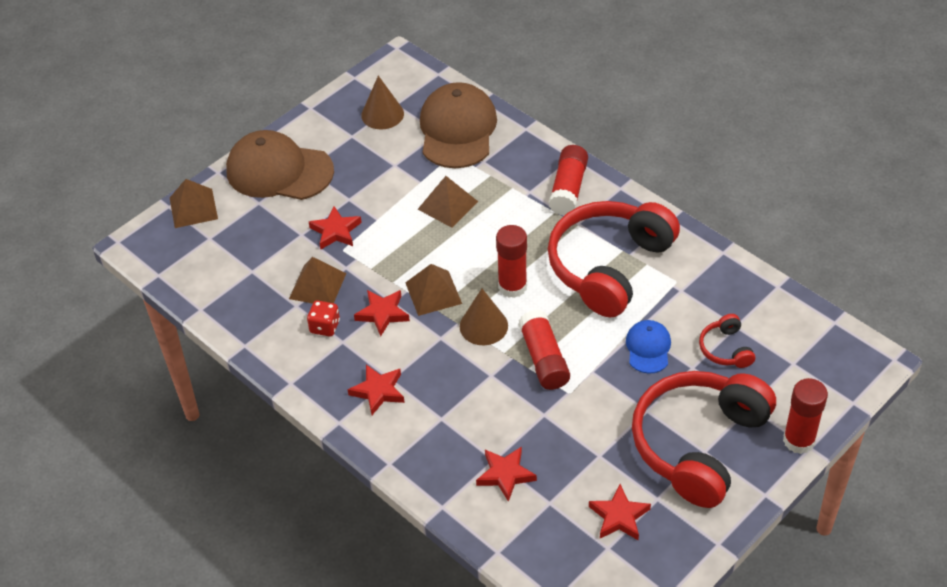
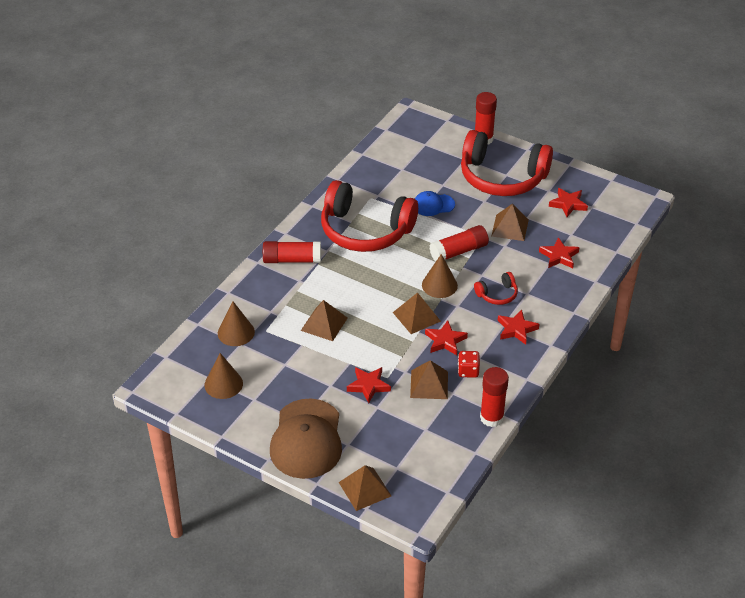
camera: 105 degrees left, 5 degrees down
brown cap [420,82,497,168] -> brown cone [218,302,255,346]
red glue stick [496,225,527,298] -> red glue stick moved to [480,367,509,427]
red headphones [699,314,755,368] -> red headphones moved to [474,272,518,305]
none -> brown pyramid [492,204,529,241]

